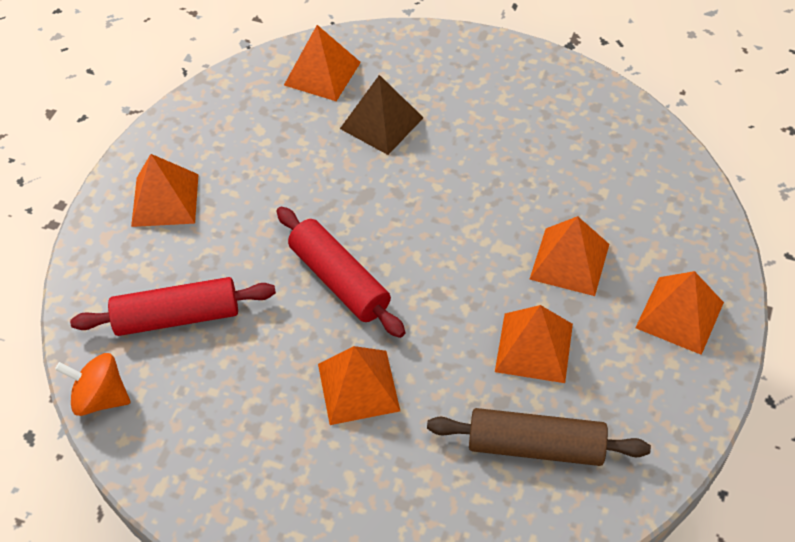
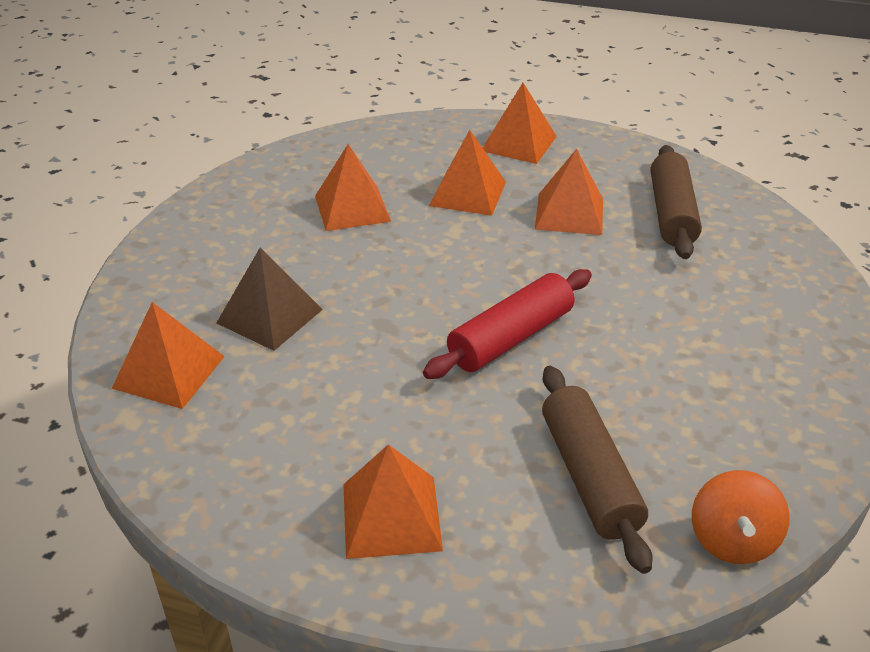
camera: 95 degrees left, 15 degrees down
red rolling pin [70,277,276,336] -> brown rolling pin [542,366,653,574]
orange pyramid [318,346,400,425] -> orange pyramid moved to [315,144,391,231]

